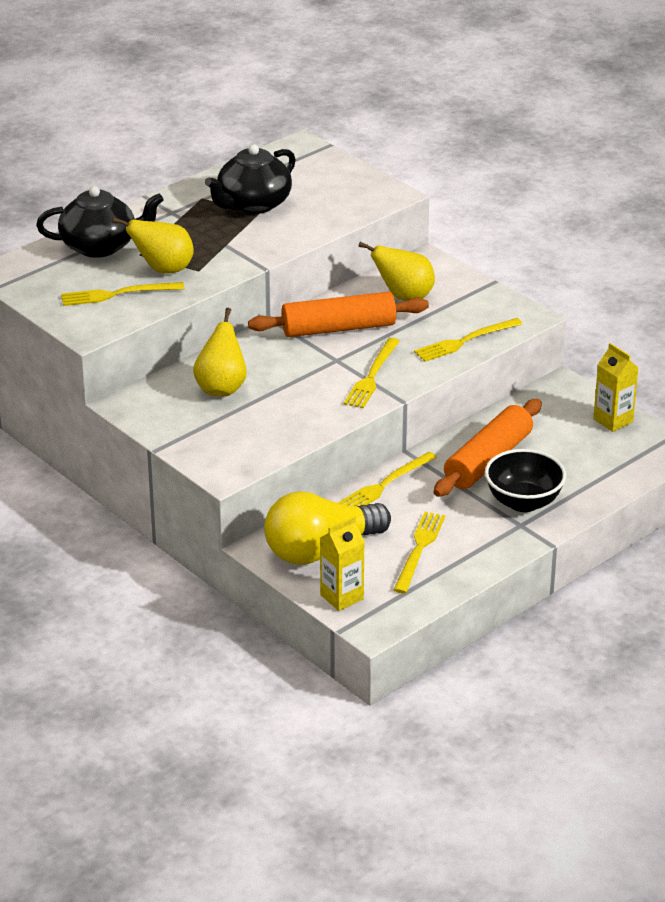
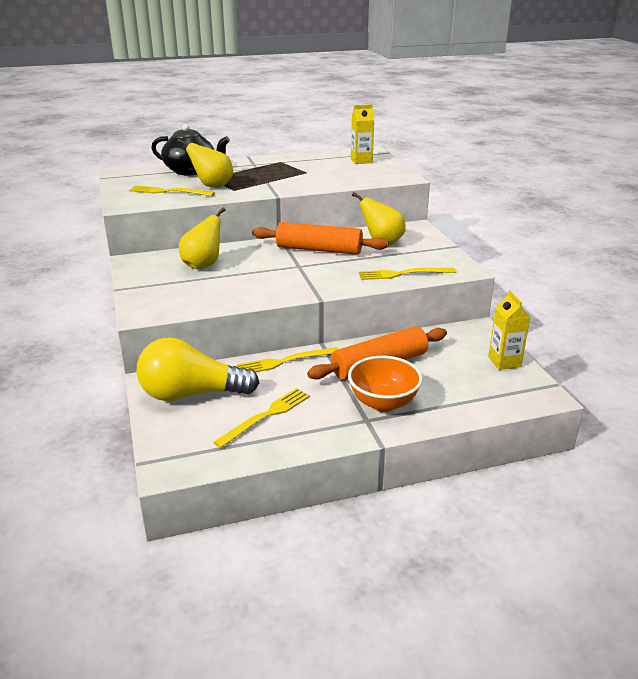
camera: 25 degrees right, 5 degrees down
black teapot [205,144,296,214] -> none
yellow carton [320,516,365,611] -> yellow carton moved to [351,104,374,164]
yellow fork [344,338,400,408] -> none
black bowl [485,449,566,512] -> orange bowl [348,356,423,412]

